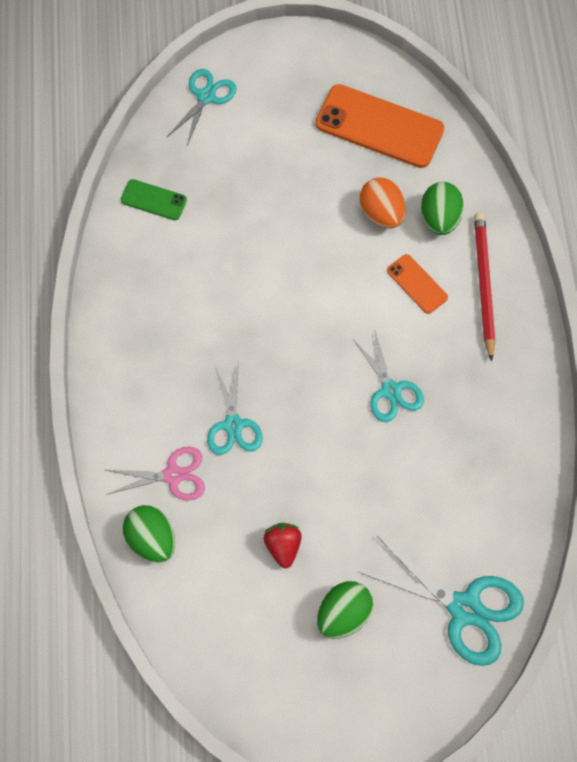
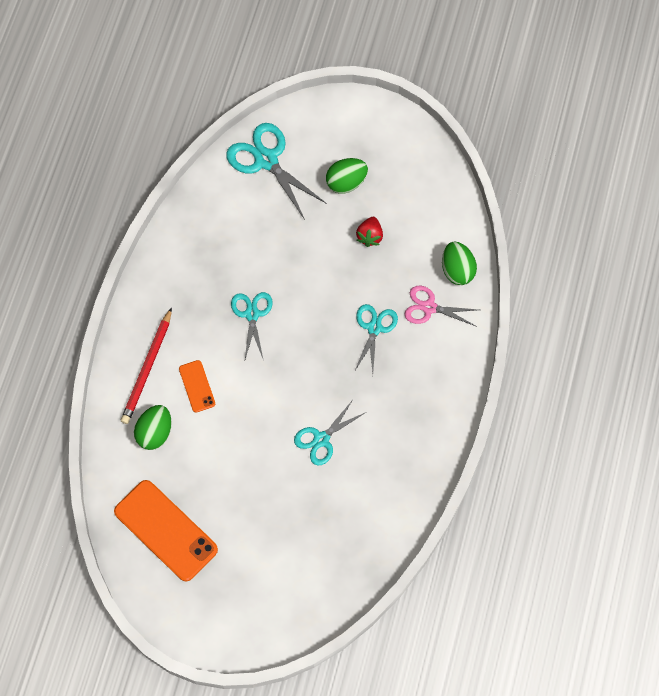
camera: 160 degrees left, 0 degrees up
green phone [120,179,187,220] -> none
turquoise scissors [167,69,237,145] -> turquoise scissors moved to [294,400,366,465]
orange egg [360,178,406,228] -> none

